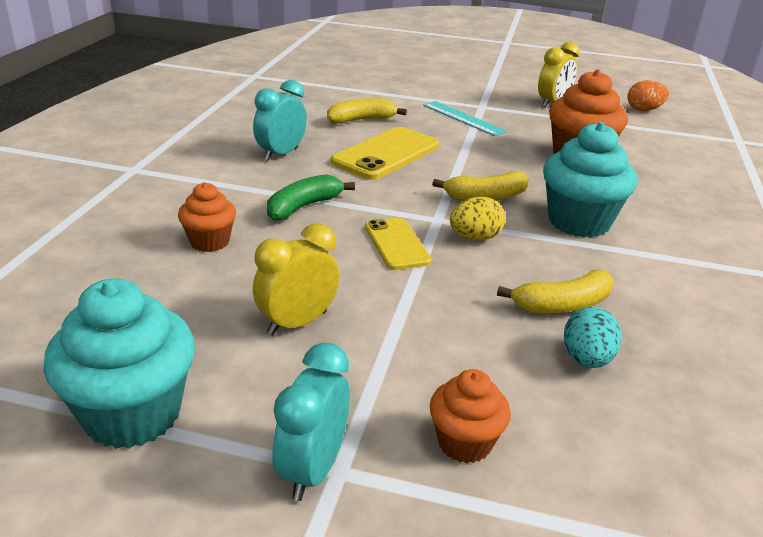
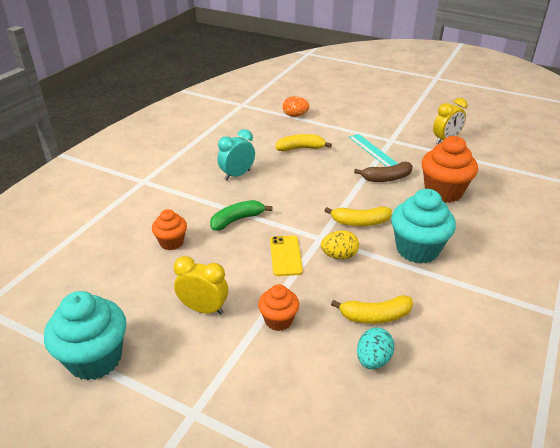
camera: 15 degrees right, 5 degrees up
yellow clock [253,223,340,335] -> yellow clock turned 45 degrees clockwise [174,256,228,315]
turquoise clock [272,343,350,501] -> none
yellow phone [331,127,439,180] -> none
orange cupcake [430,369,511,463] -> orange cupcake moved to [258,284,299,331]
orange egg [627,80,669,111] -> orange egg moved to [283,96,309,117]
none -> brown banana [354,162,413,182]

